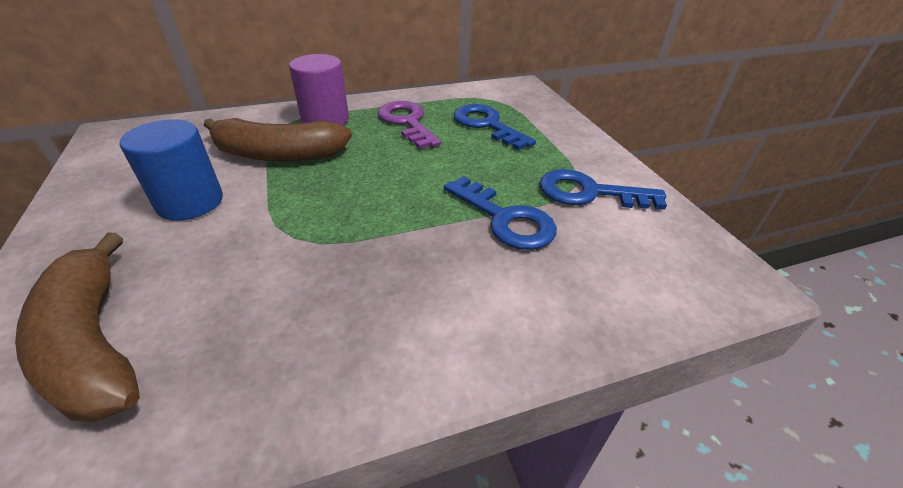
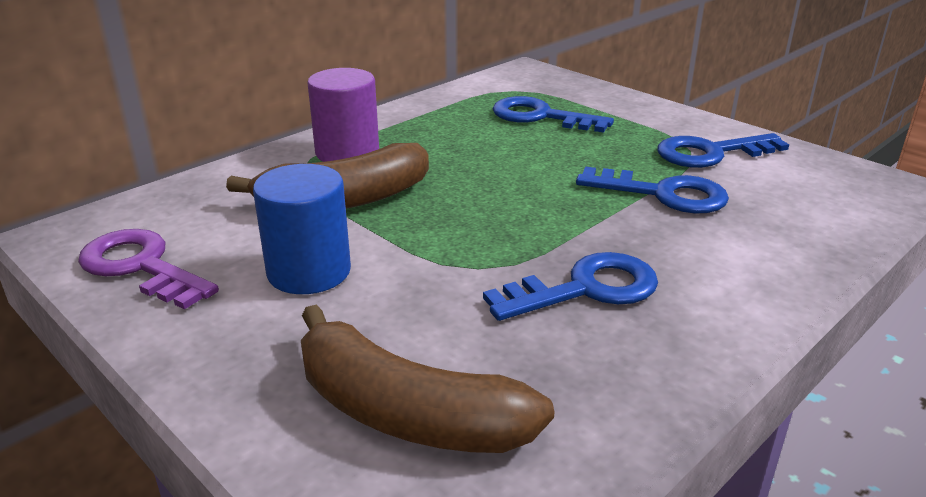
camera: 25 degrees left, 10 degrees down
purple key [378,101,441,149] -> purple key moved to [78,229,219,310]
none -> blue key [483,252,658,321]

